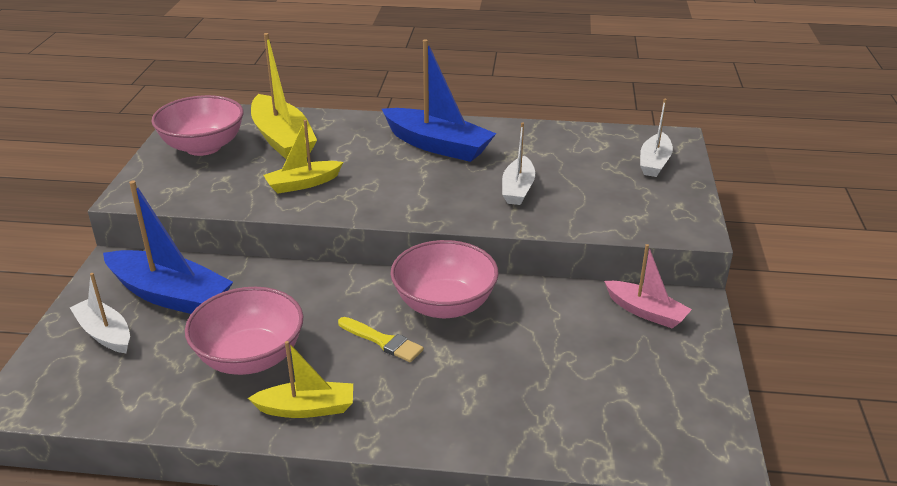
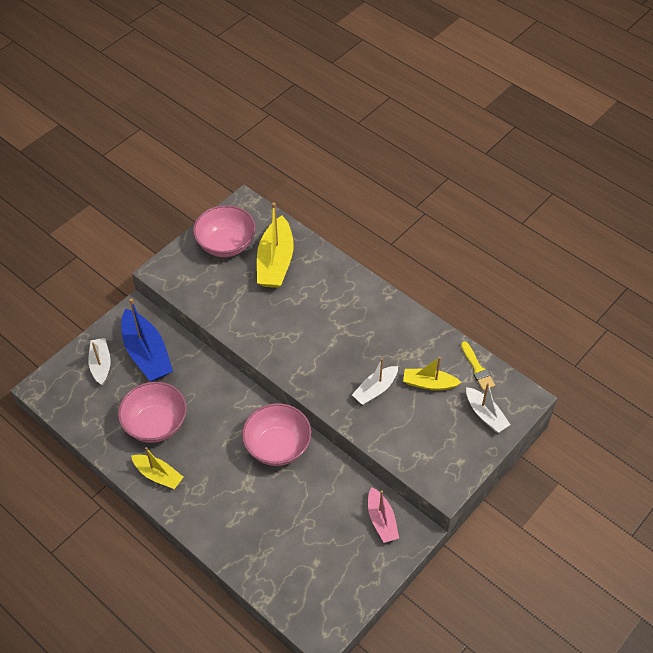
camera: 35 degrees right, 20 degrees up
yellow boat [263,120,343,194] -> yellow boat moved to [403,357,462,390]
yellow brush [338,317,424,362] -> yellow brush moved to [461,341,495,390]
blue boat [382,39,496,162] -> none
white boat [640,99,673,177] -> white boat turned 90 degrees counterclockwise [466,383,510,433]

